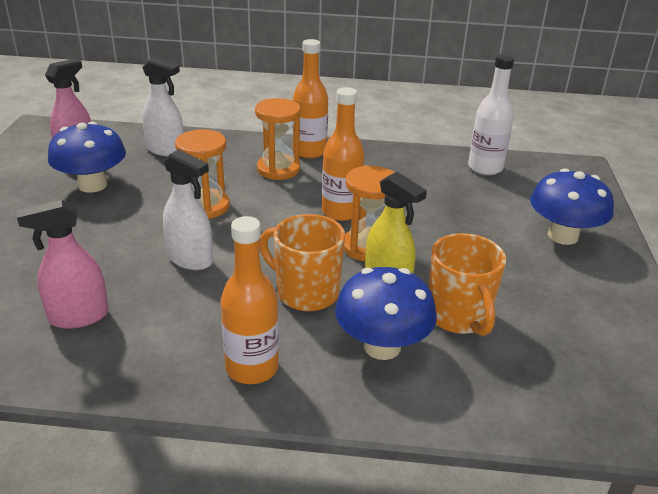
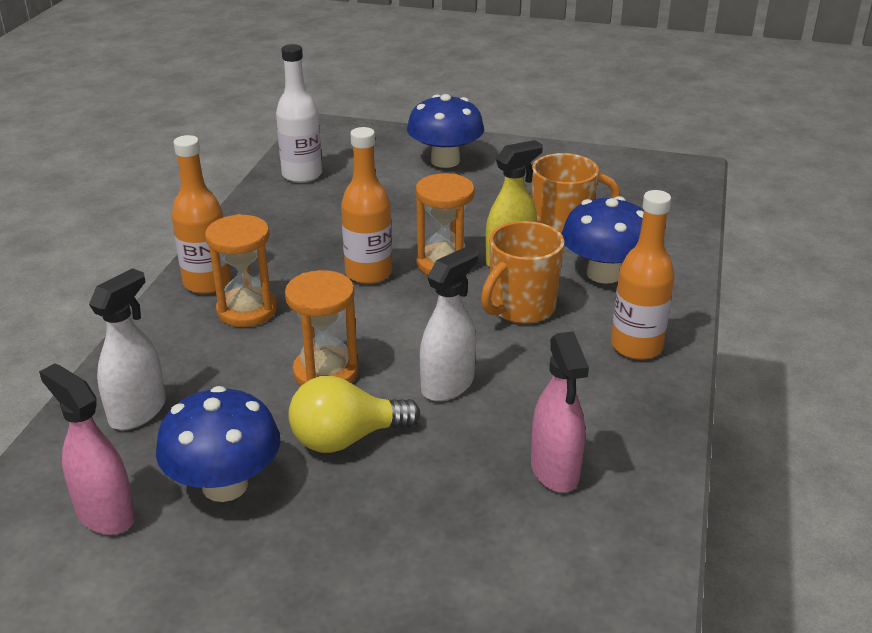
camera: 80 degrees left, 0 degrees up
none -> yellow light bulb [288,376,420,453]

